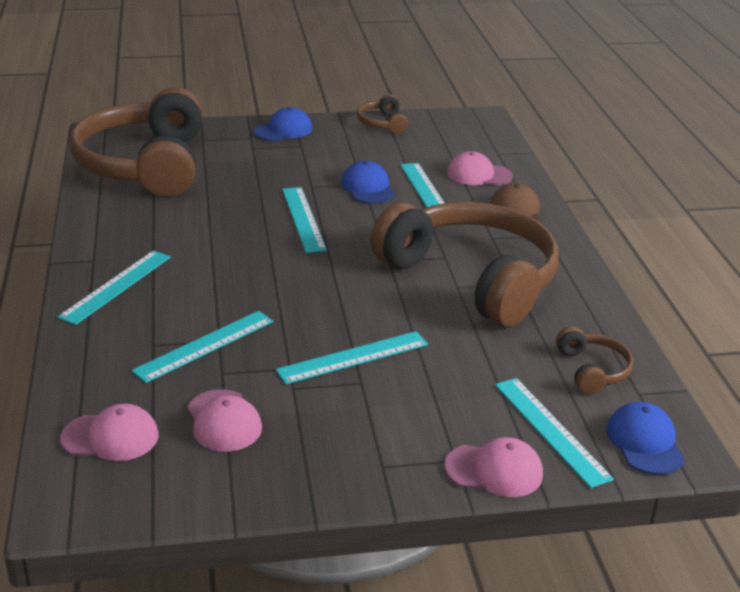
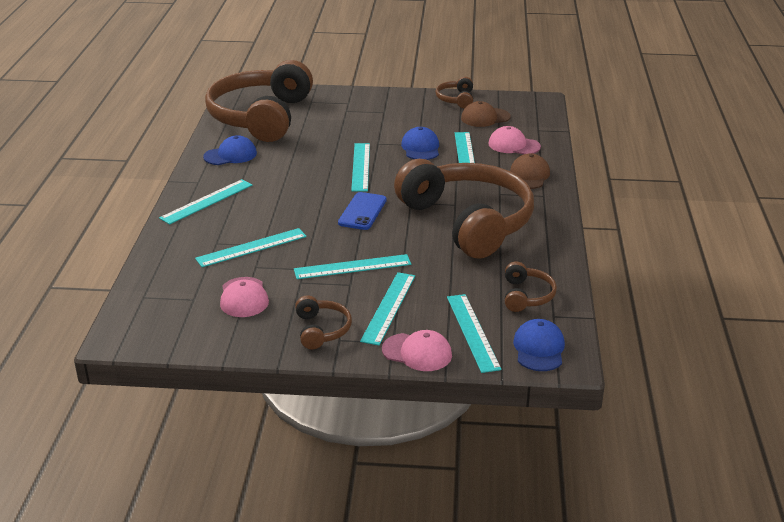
camera: 15 degrees right, 0 degrees up
pink cap [60,404,159,461] -> none
blue cap [254,107,312,141] -> blue cap moved to [203,135,257,165]
none -> brown headphones [295,295,352,349]
none -> blue phone [338,192,387,230]
none -> turquoise ruler [360,272,415,345]
none -> brown cap [461,101,511,127]

